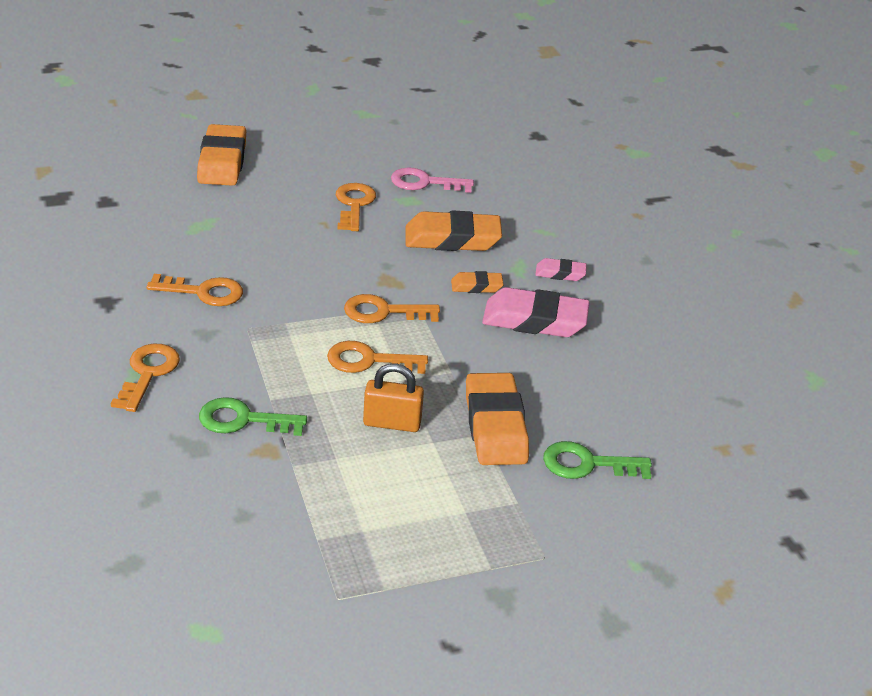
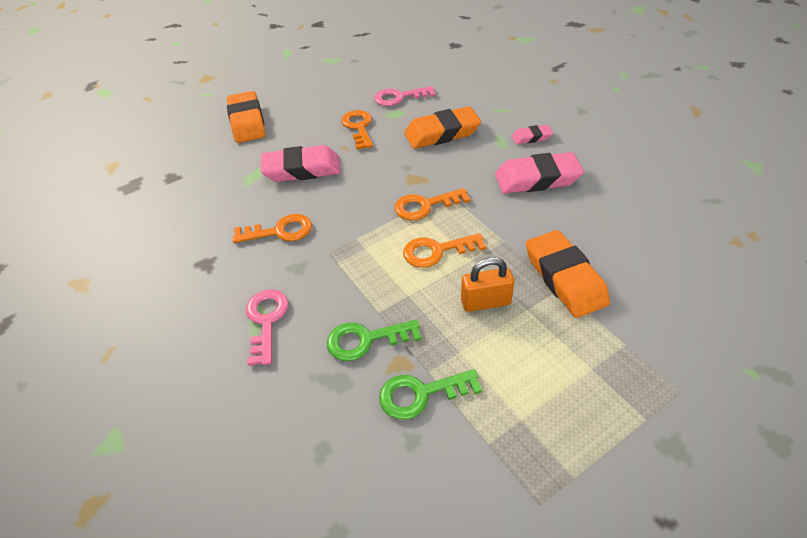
camera: 10 degrees left, 10 degrees up
orange key [111,344,180,412] -> pink key [246,290,289,366]
orange eraser [451,271,504,293] -> none
green key [543,441,652,479] -> green key moved to [379,369,482,420]
none -> pink eraser [261,145,340,182]

